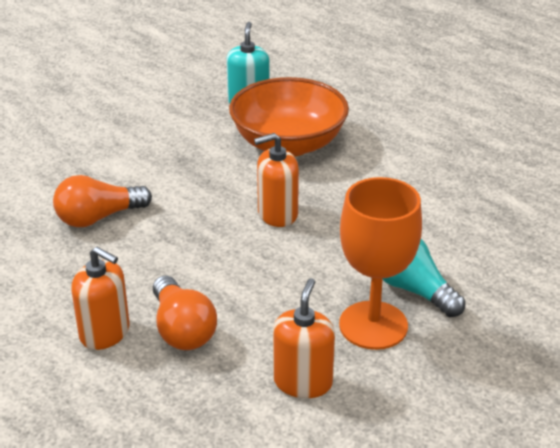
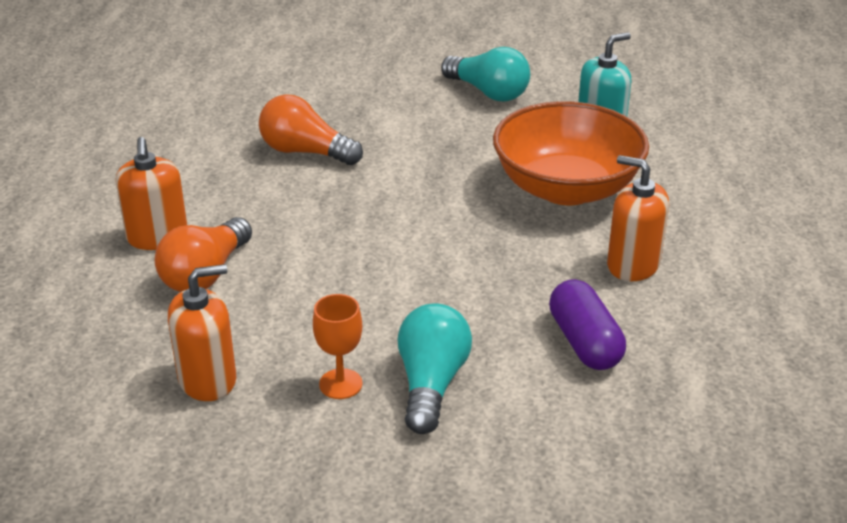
camera: 50 degrees right, 0 degrees up
orange soap dispenser [254,133,299,227] -> orange soap dispenser moved to [607,155,669,281]
orange goblet [339,177,422,350] -> orange goblet [313,294,363,399], size x0.50
none -> turquoise light bulb [441,47,530,102]
none -> purple capsule [549,279,626,370]

